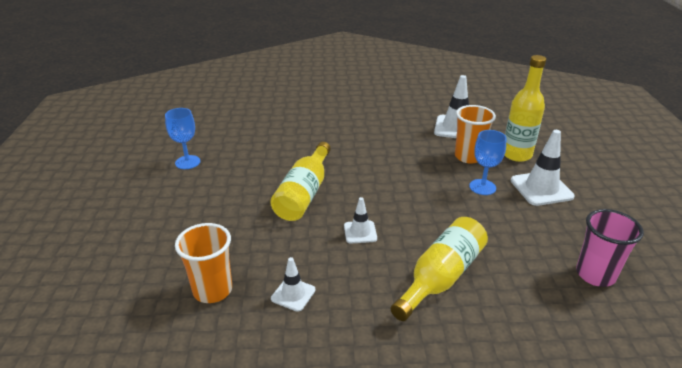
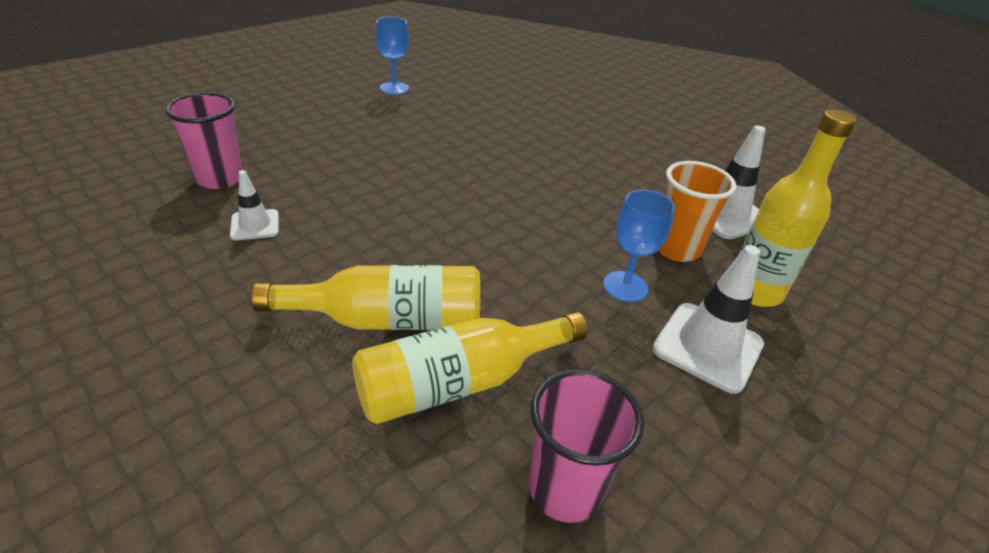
camera: 45 degrees right, 5 degrees up
orange cup [175,223,232,303] -> pink cup [165,92,243,189]
yellow bottle [270,142,331,221] -> yellow bottle moved to [352,311,588,424]
white traffic cone [344,197,377,244] -> none

